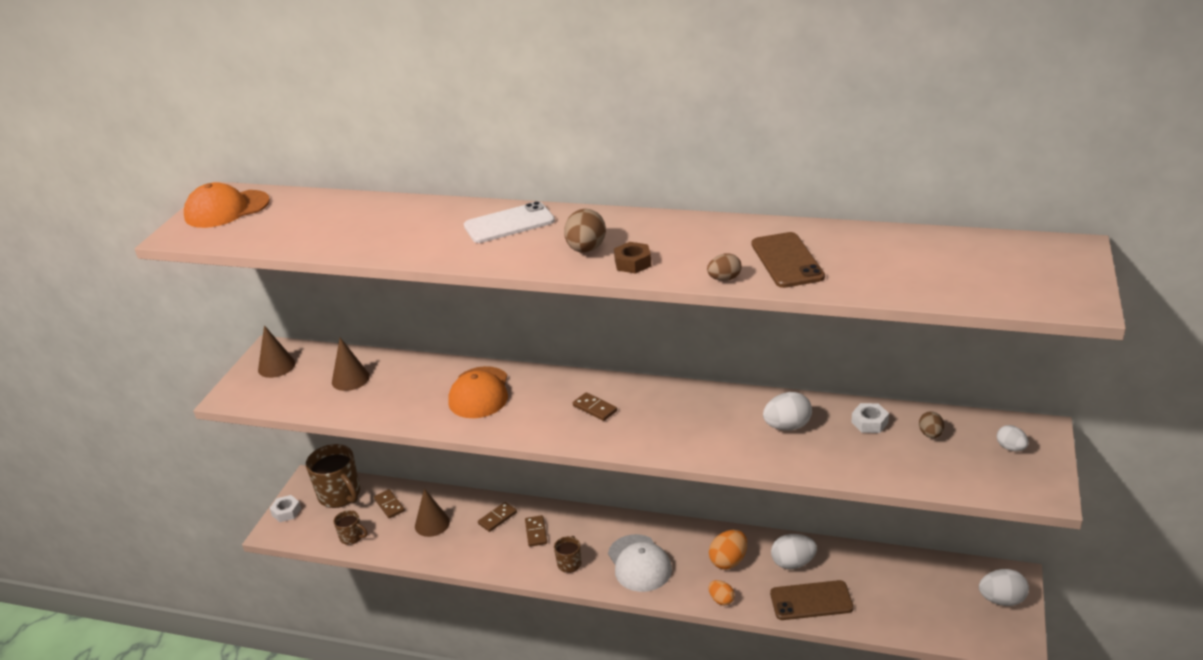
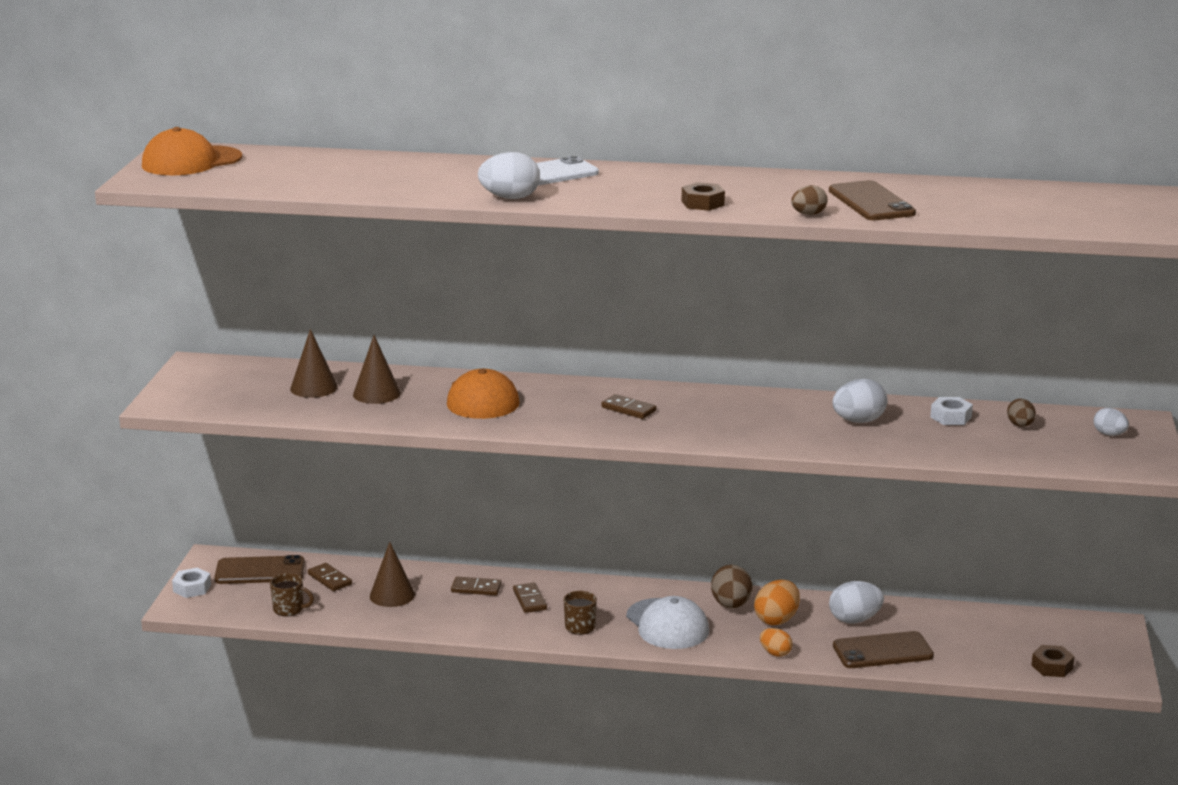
camera: 10 degrees left, 10 degrees down
brown cone [258,325,295,378] -> brown cone moved to [353,335,401,404]
brown mug [306,444,360,508] -> brown phone [214,555,305,584]
brown domino [478,502,517,532] -> brown domino turned 60 degrees clockwise [451,577,502,596]
brown egg [564,209,606,253] -> brown egg moved to [711,565,752,609]
white egg [979,569,1029,606] -> white egg moved to [478,152,540,199]
none -> brown nut [1031,645,1075,677]

